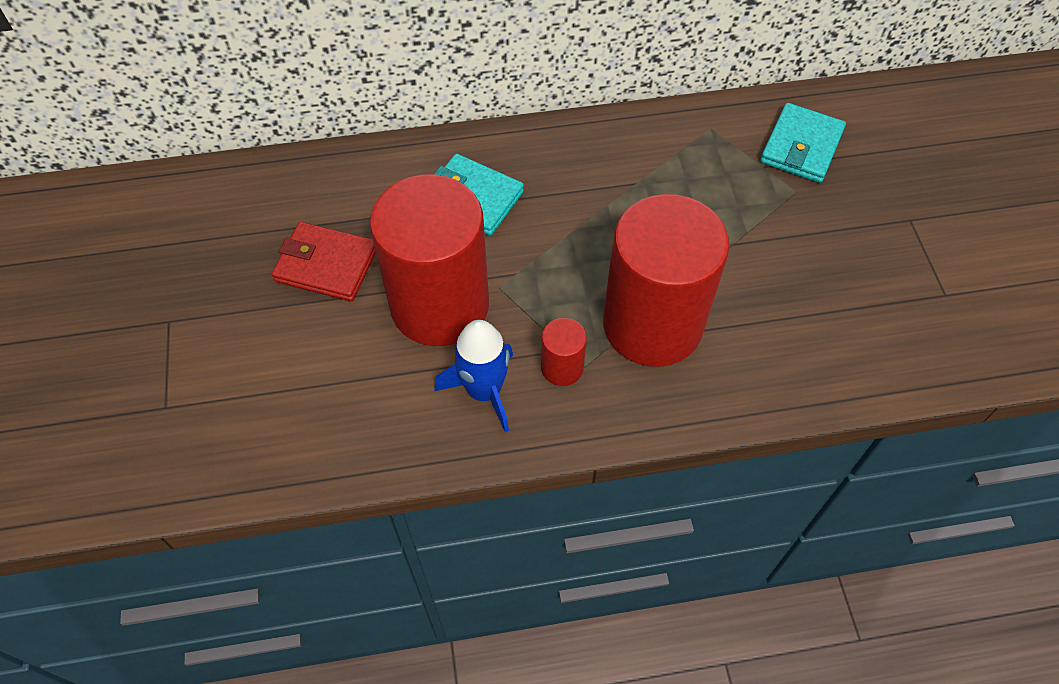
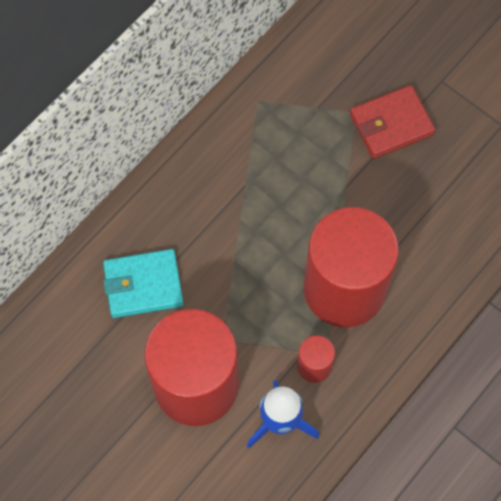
camera: 40 degrees left, 10 degrees up
red wallet [272,222,376,301] -> red wallet moved to [350,85,435,159]
turquoise wallet [760,103,846,183] -> none

